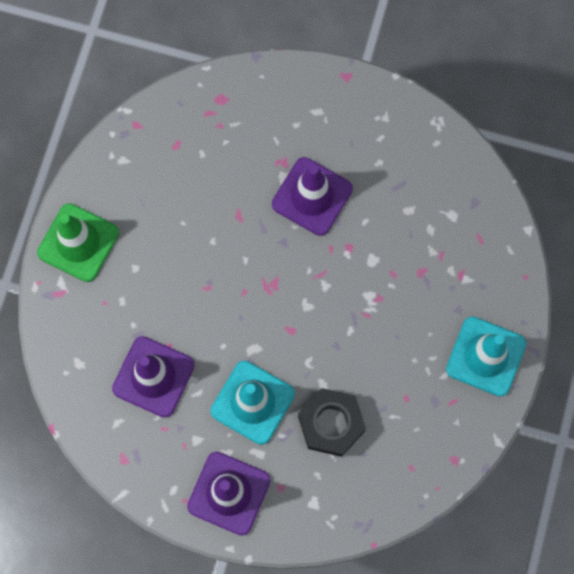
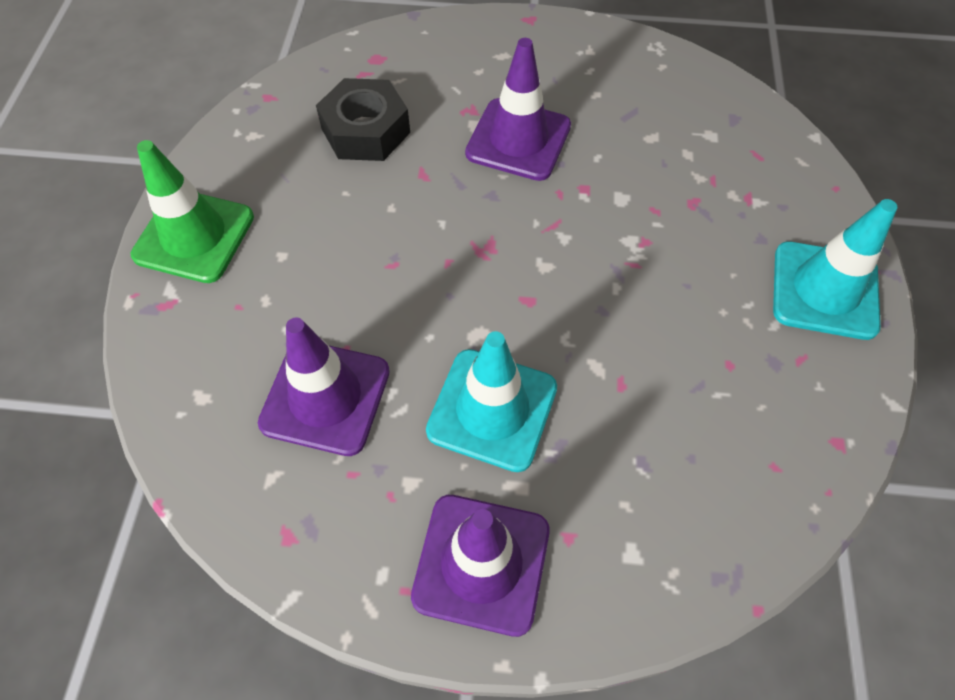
camera: 10 degrees left, 15 degrees down
black nut [298,388,366,457] -> black nut moved to [316,78,410,161]

